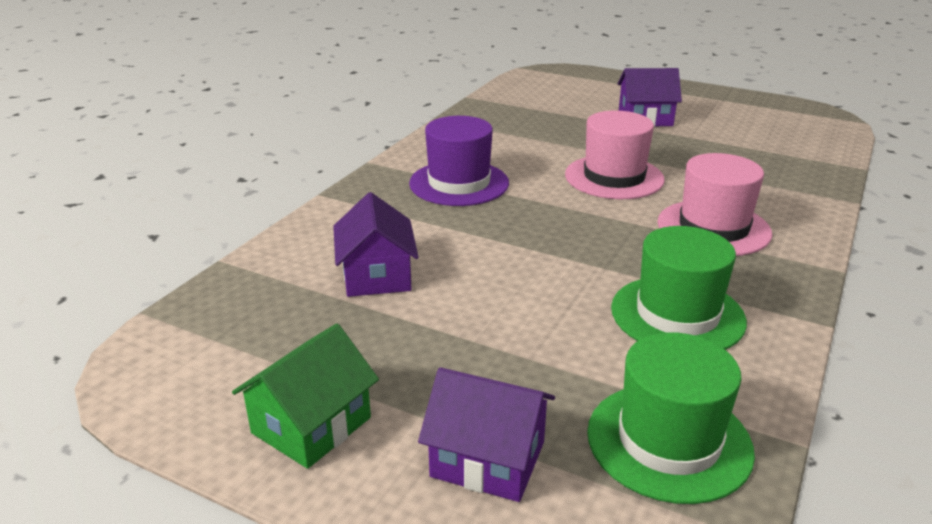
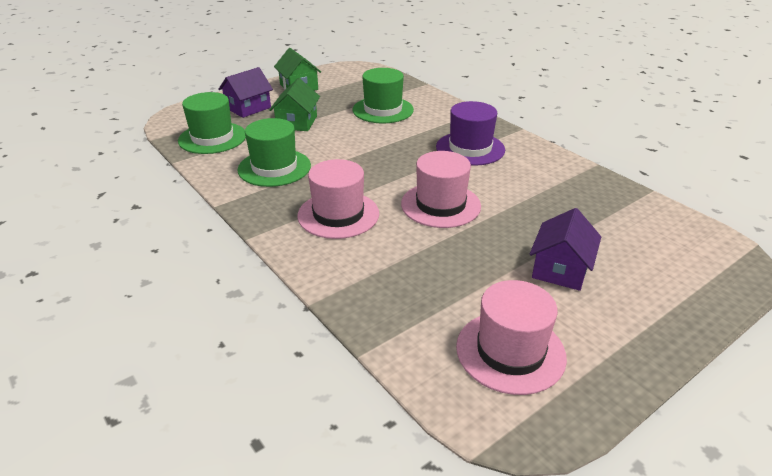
camera: 115 degrees right, 5 degrees up
purple house [333,192,419,297] -> green hat [353,68,414,123]
none -> green house [269,78,320,131]
none -> pink hat [456,280,567,395]

